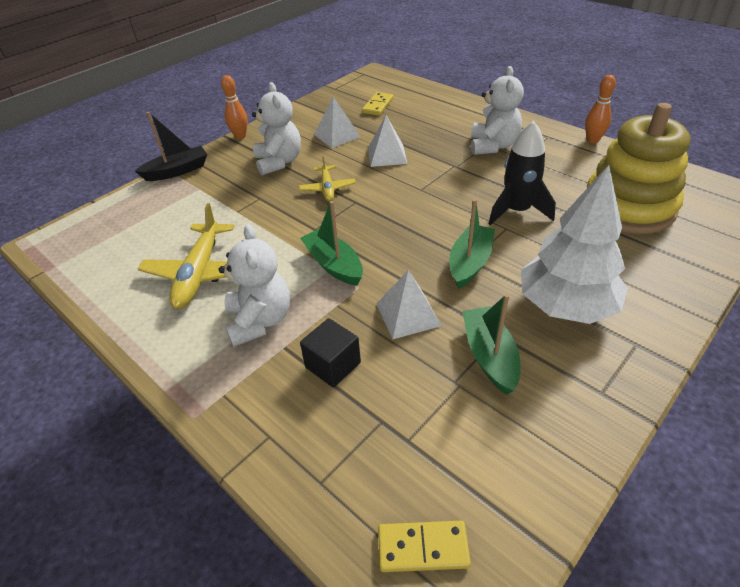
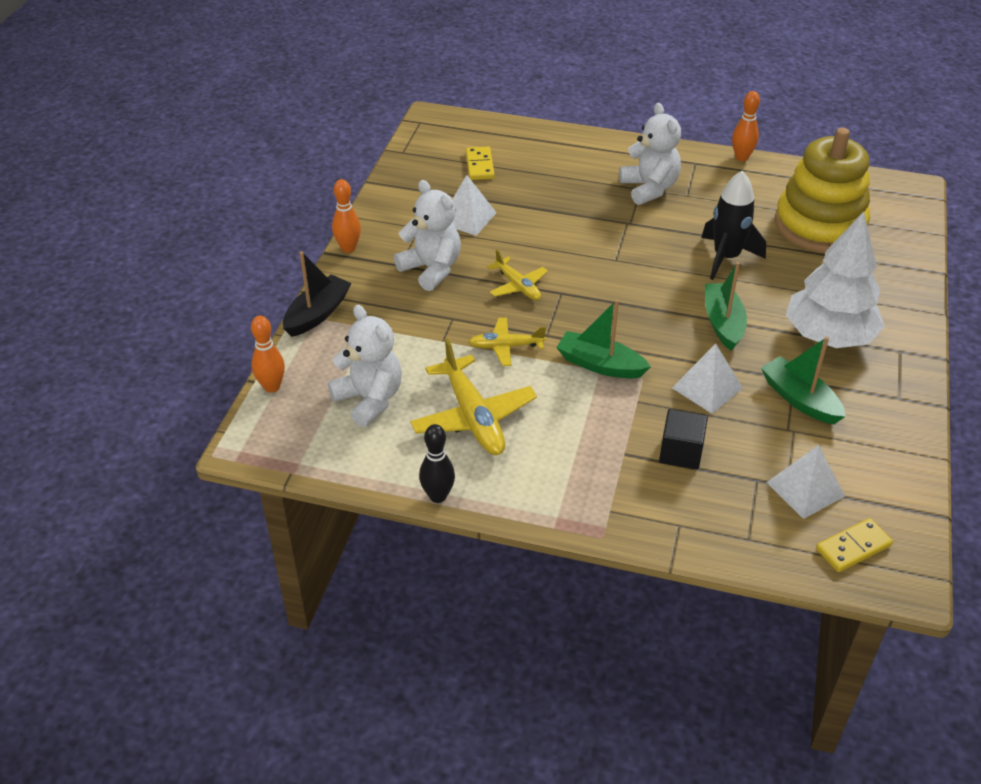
camera: 30 degrees left, 0 degrees up
white teddy bear [219,224,290,347] -> white teddy bear moved to [328,305,402,427]
white pyramid [368,115,407,167] -> white pyramid moved to [766,445,845,519]
none -> orange bowling pin [251,316,285,393]
none -> black bowling pin [419,424,455,503]
none -> yellow plane [469,318,546,366]

